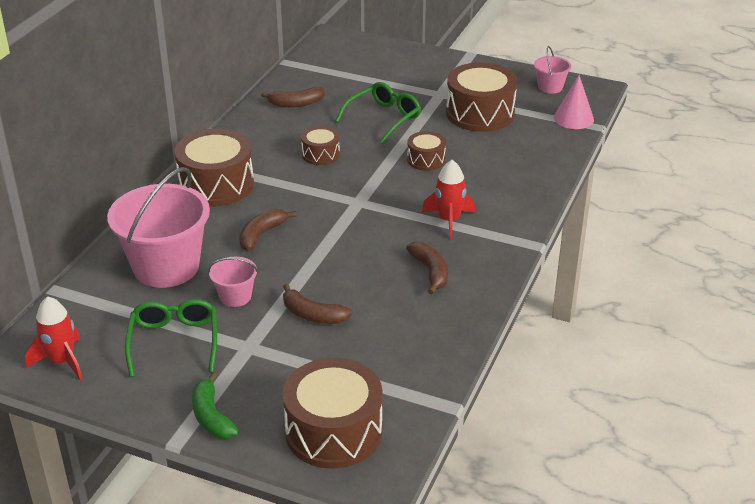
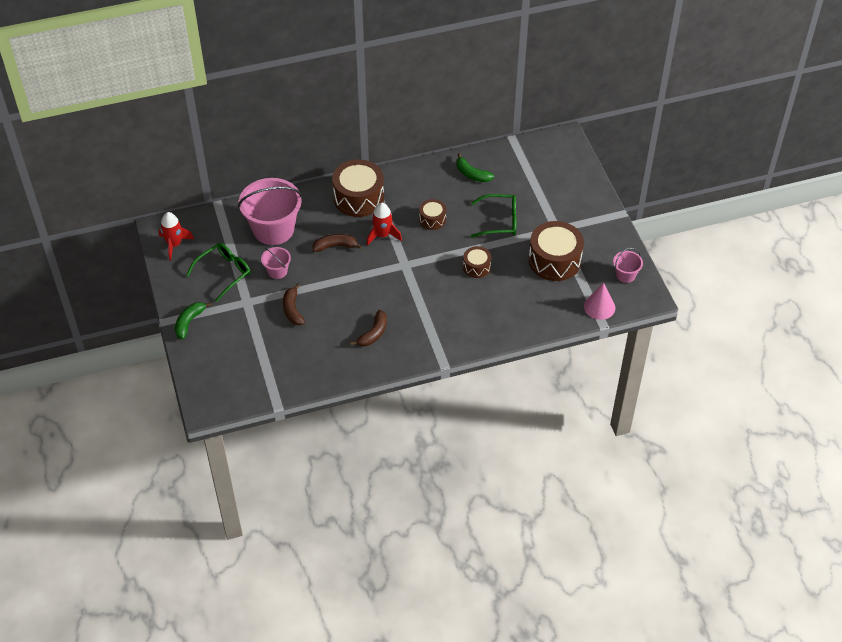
camera: 50 degrees right, 15 degrees up
brown banana [261,87,325,107] -> green banana [456,153,494,182]
brown drum [283,358,383,469] -> none
red rocket [422,160,475,239] -> red rocket moved to [367,203,402,246]

